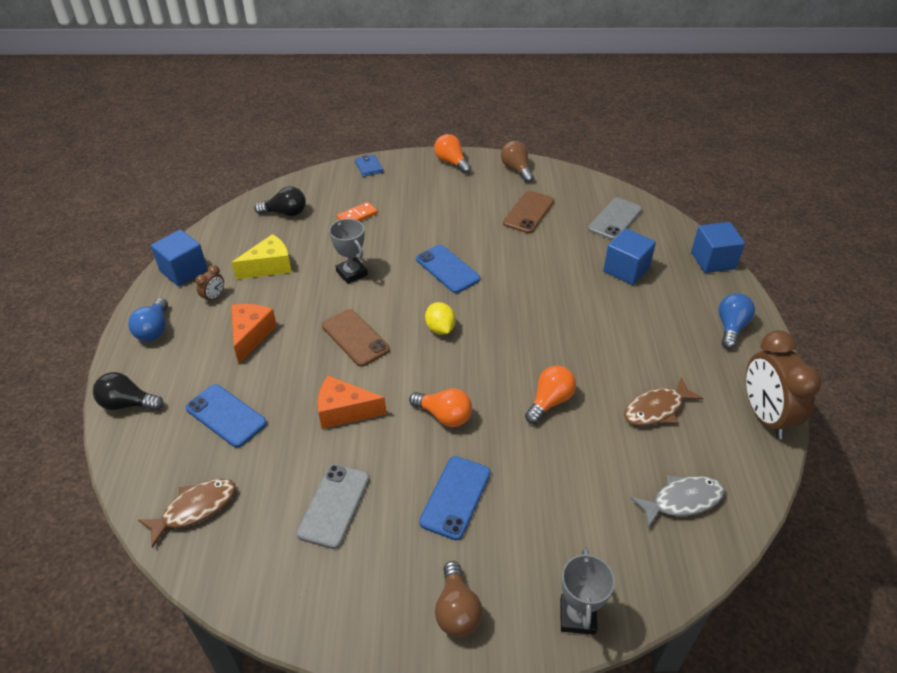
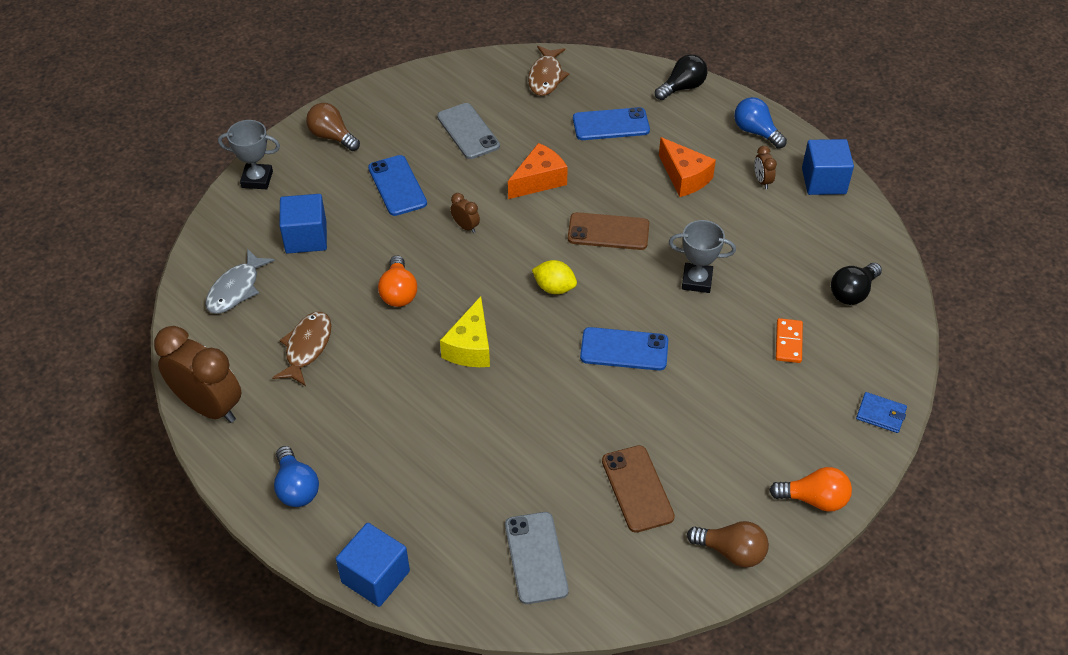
camera: 135 degrees right, 5 degrees up
yellow cheese [232,234,292,279] -> yellow cheese moved to [440,296,490,367]
orange light bulb [409,388,472,427] -> brown clock [450,193,480,233]
grey trophy [560,547,615,635] -> grey trophy turned 45 degrees counterclockwise [218,120,280,189]
blue cube [603,228,656,285] -> blue cube moved to [279,194,327,253]

